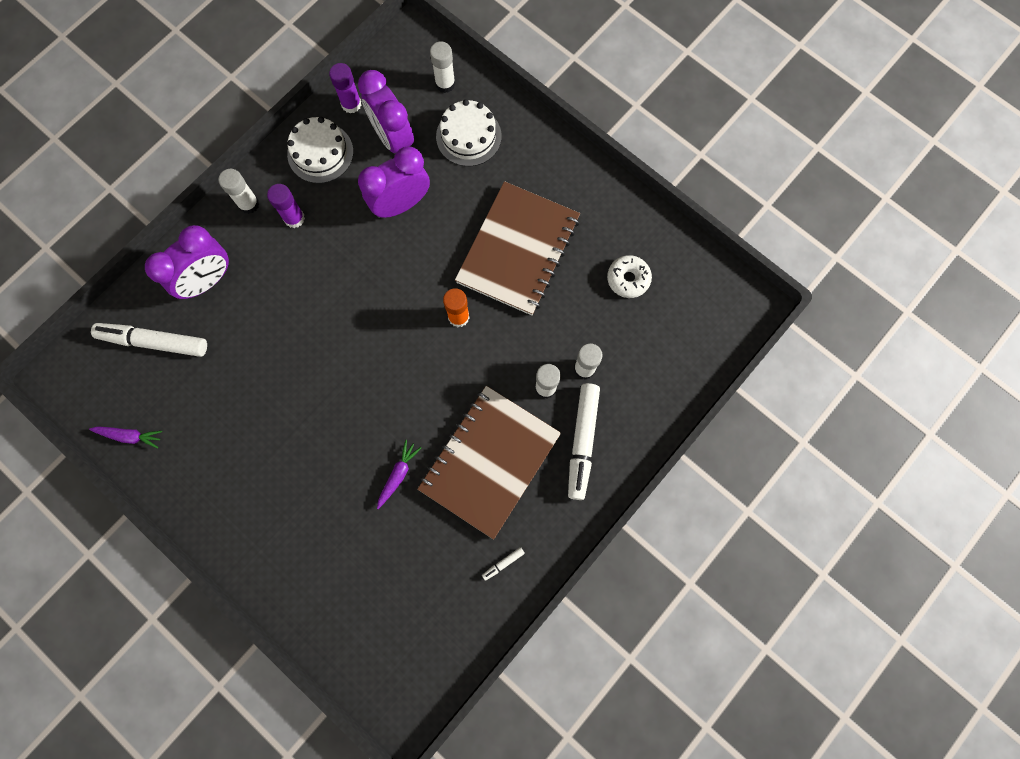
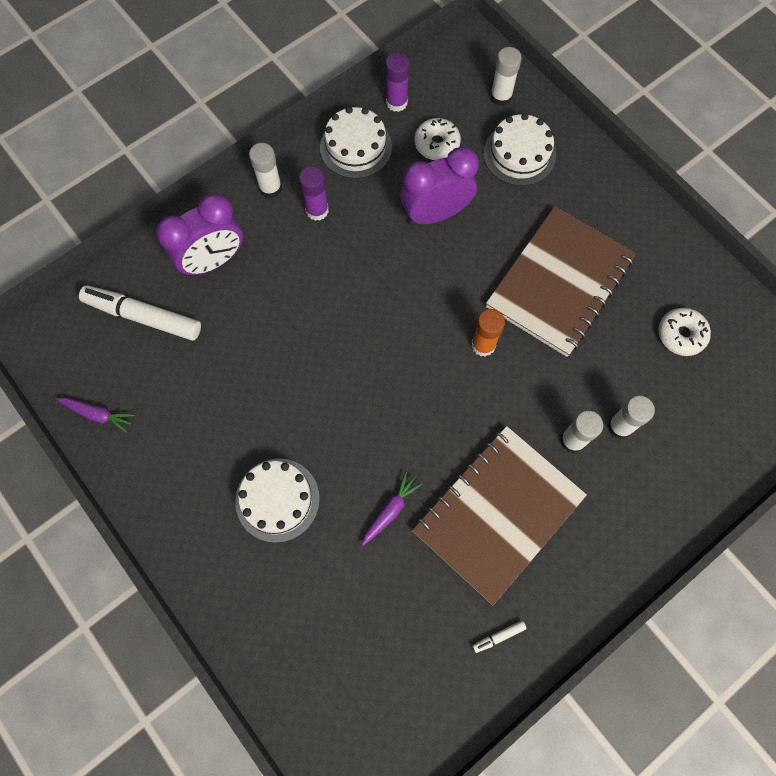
camera: 10 degrees right, 5 degrees down
purple clock [358,70,414,153] -> white donut [414,118,461,160]
white marker [568,383,600,500] -> none
none -> white cake [235,459,320,543]

